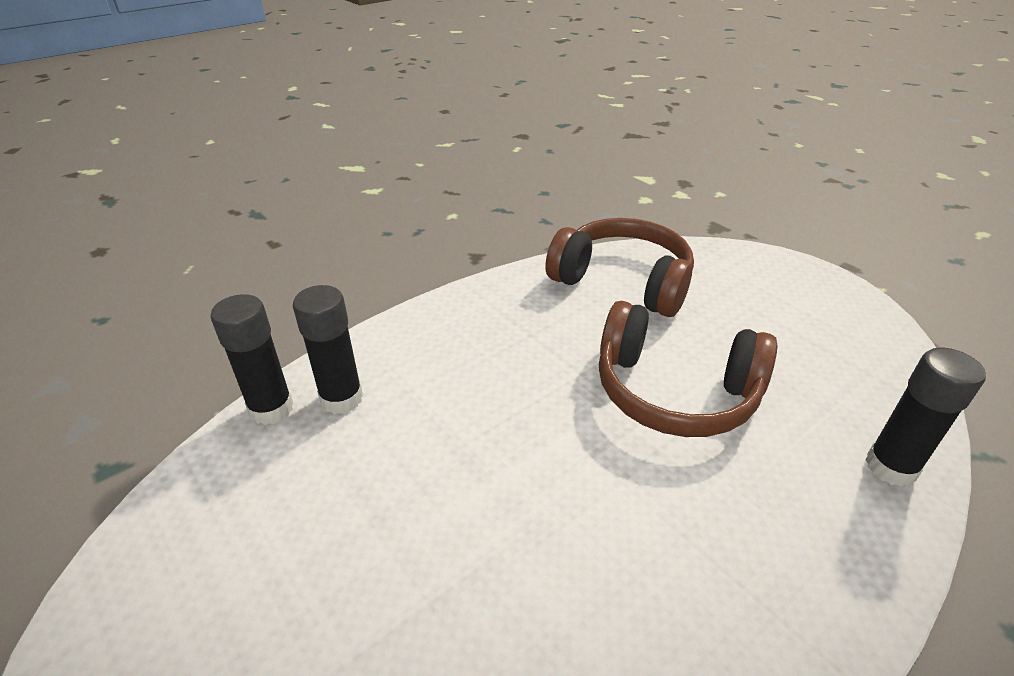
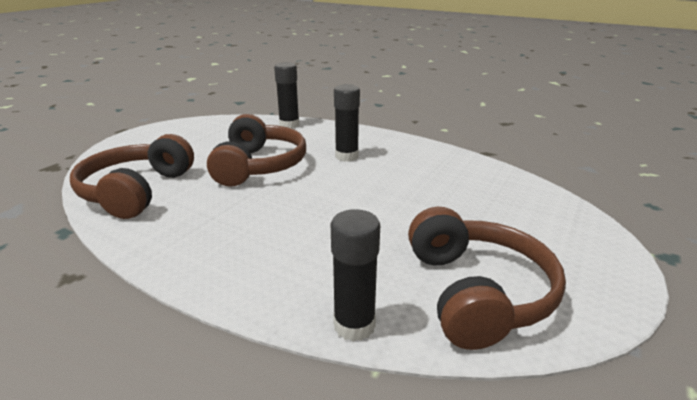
camera: 110 degrees left, 10 degrees down
black glue stick [293,285,363,414] -> black glue stick moved to [334,84,360,162]
none -> brown headphones [408,207,566,350]

